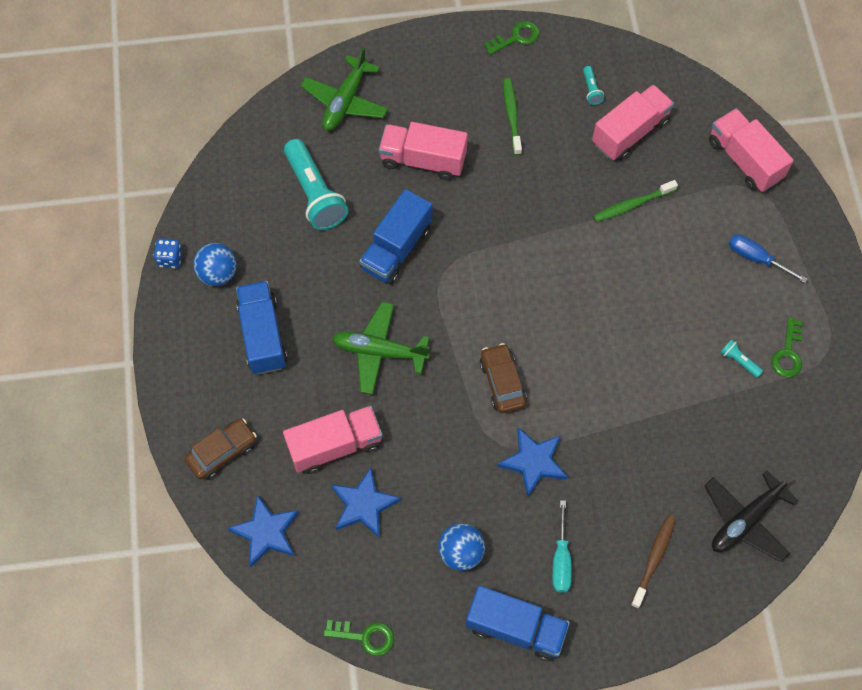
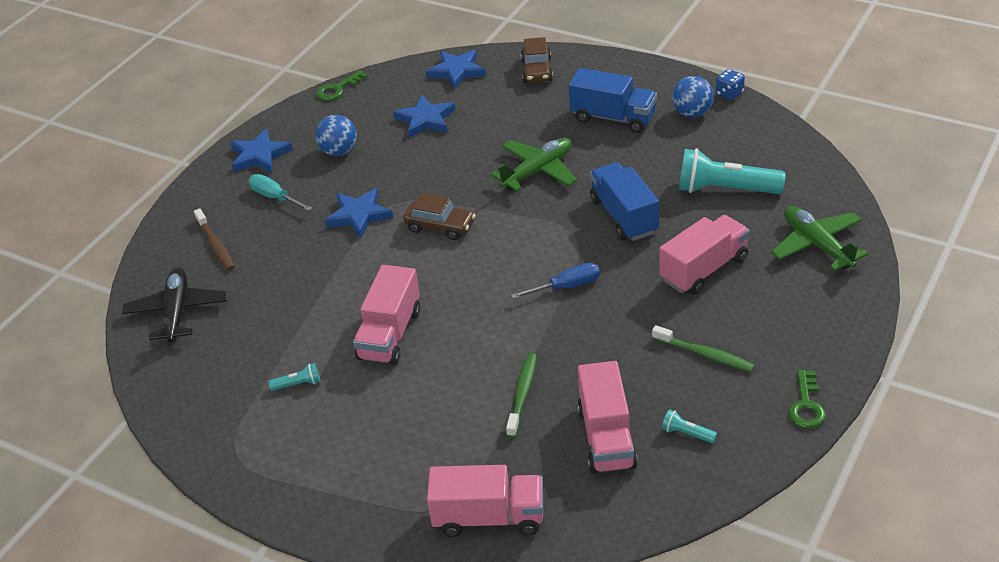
camera: 130 degrees right, 25 degrees down
pink truck [283,406,383,474] -> pink truck moved to [353,265,420,365]
blue truck [466,586,570,661] -> blue star [231,129,293,173]
blue screwdriver [729,234,808,283] -> blue screwdriver moved to [511,263,600,299]
green key [771,318,803,377] -> none

